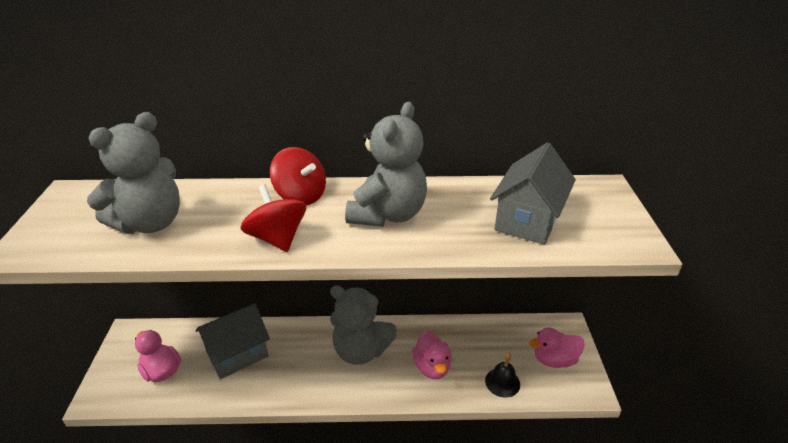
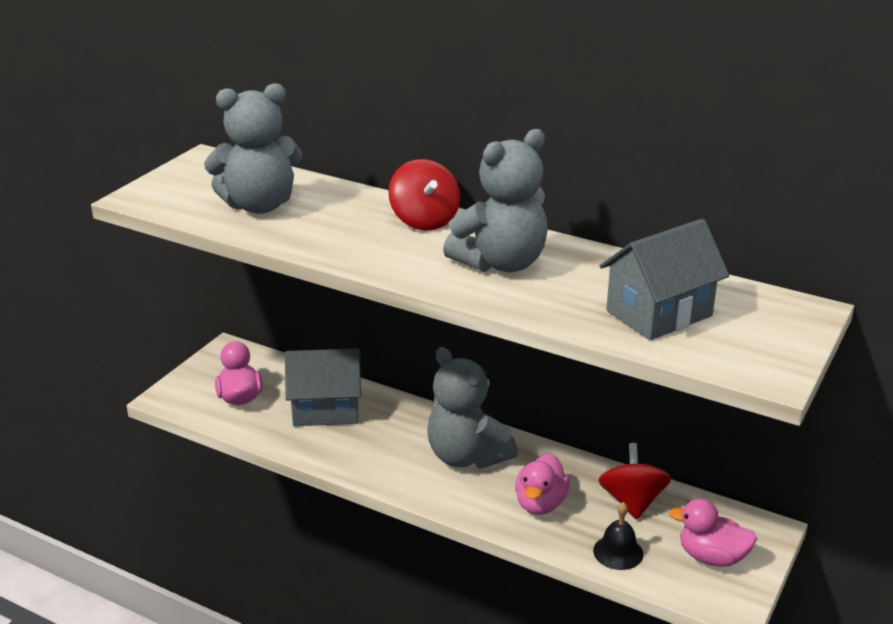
camera: 30 degrees right, 5 degrees down
red spinning top [241,185,306,252] -> red spinning top moved to [598,443,671,520]

